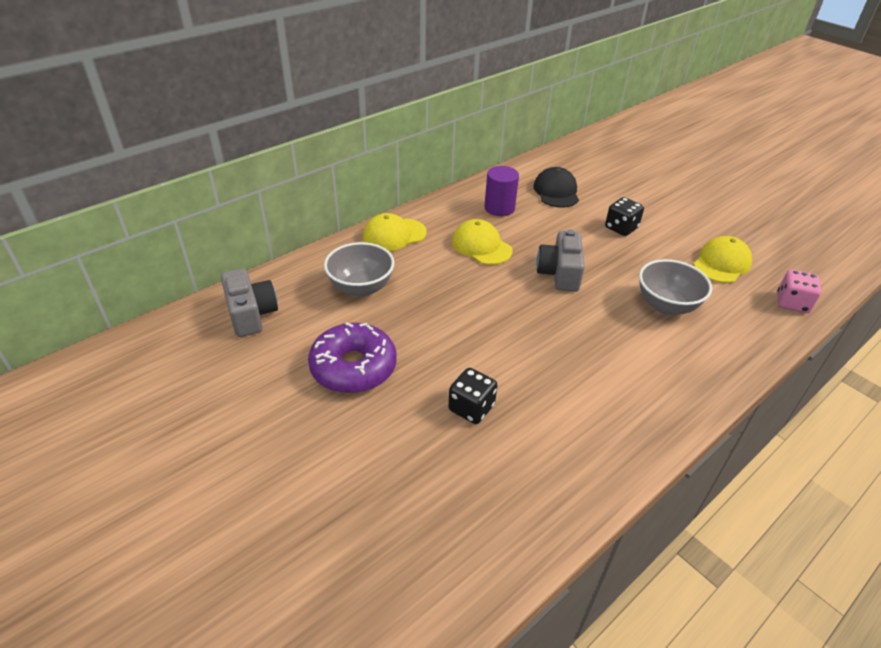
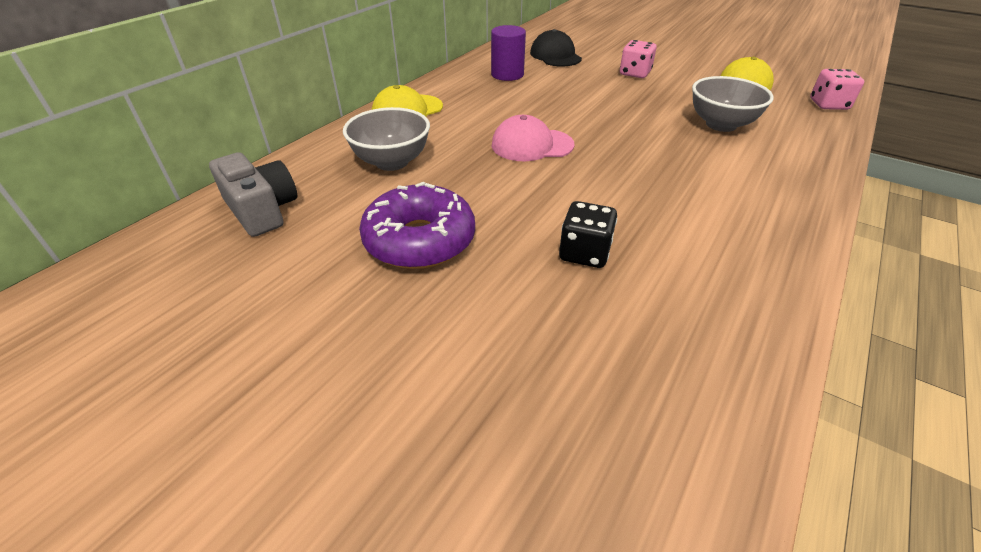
camera: 15 degrees left, 0 degrees up
yellow cap [452,219,513,265] -> none
grey camera [536,229,585,292] -> none
black dice [605,197,644,236] -> pink dice [620,40,657,78]
none -> pink cap [491,115,575,161]

